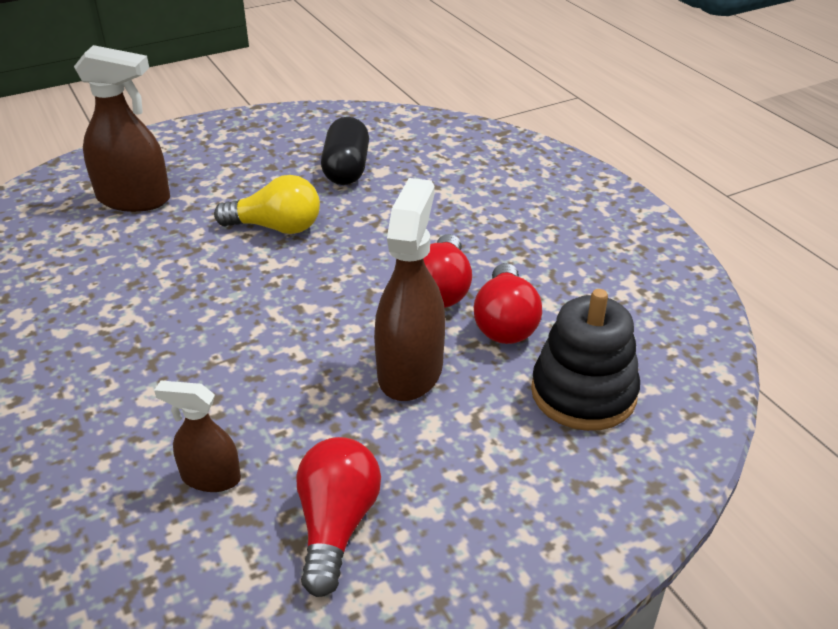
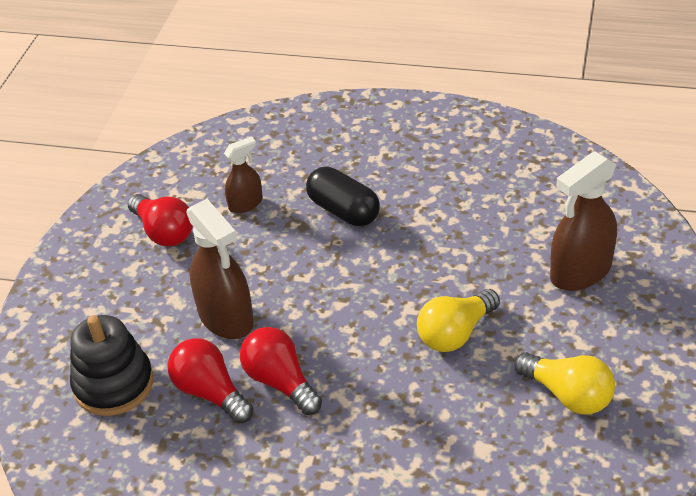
camera: 135 degrees right, 5 degrees up
black capsule [321,117,369,185] -> black capsule moved to [306,167,380,226]
none -> yellow light bulb [514,352,615,414]

